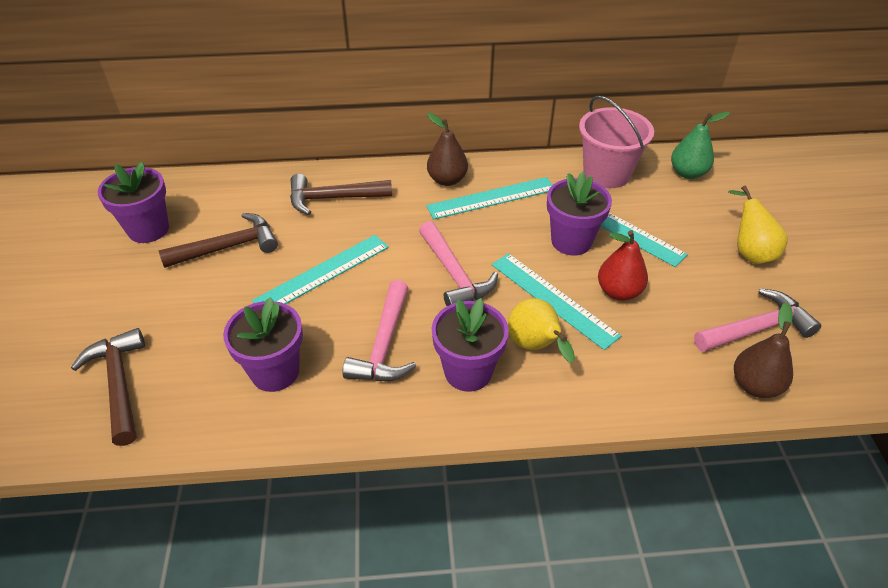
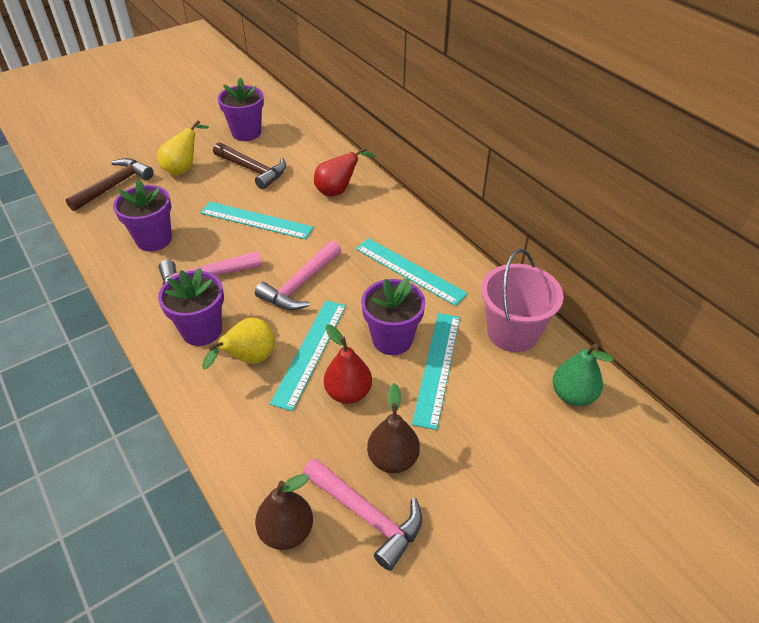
camera: 60 degrees right, 0 degrees up
brown hammer [290,174,392,215] -> red pear [314,147,376,196]
brown pear [427,113,468,186] -> brown pear moved to [367,383,420,473]
yellow pear [728,185,788,264] -> yellow pear moved to [157,120,209,176]

